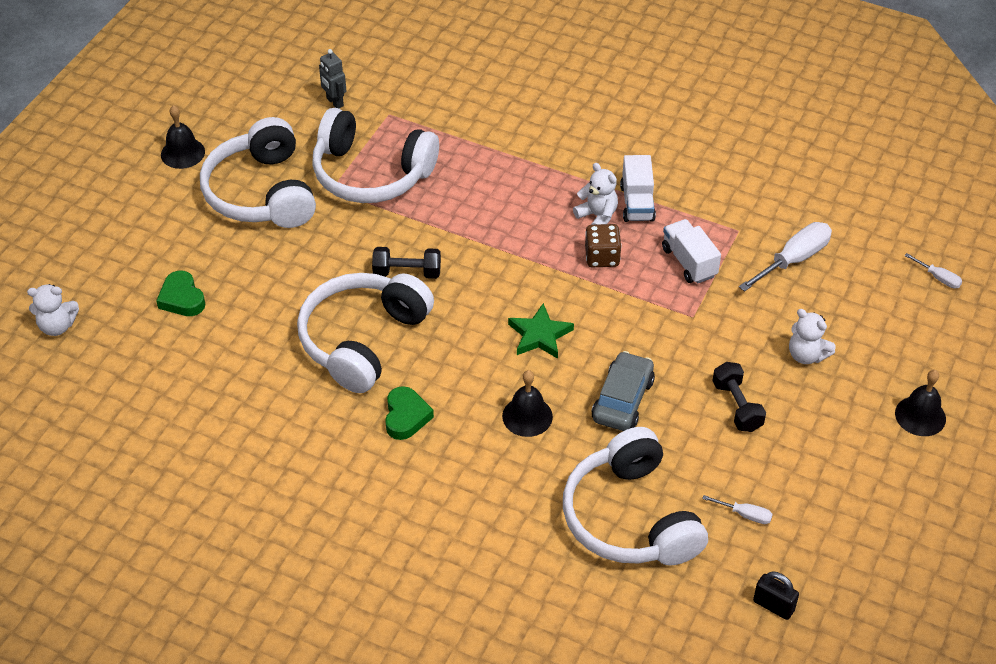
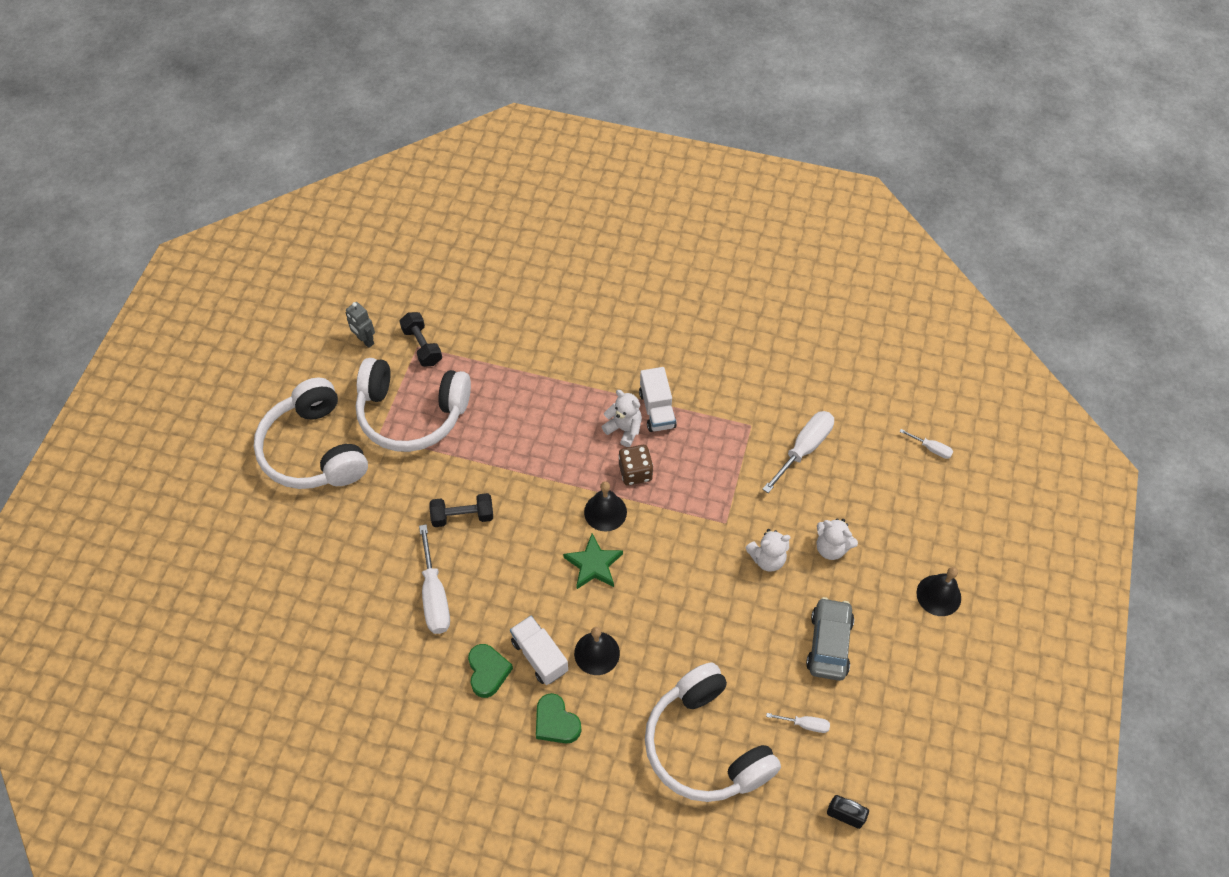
camera: 10 degrees left, 10 degrees up
white teddy bear [27,284,79,336] -> white teddy bear moved to [745,529,791,572]
green heart [156,271,206,316] -> green heart moved to [536,693,581,744]
black bell [161,105,205,169] -> black bell moved to [584,481,627,532]
white headphones [297,273,434,393] -> white screwdriver [419,525,450,634]
grey car [591,351,655,431] -> grey car moved to [806,597,854,681]
white truck [662,219,721,284] -> white truck moved to [510,616,568,685]
black dumbbell [712,362,766,432] -> black dumbbell moved to [399,312,442,367]

